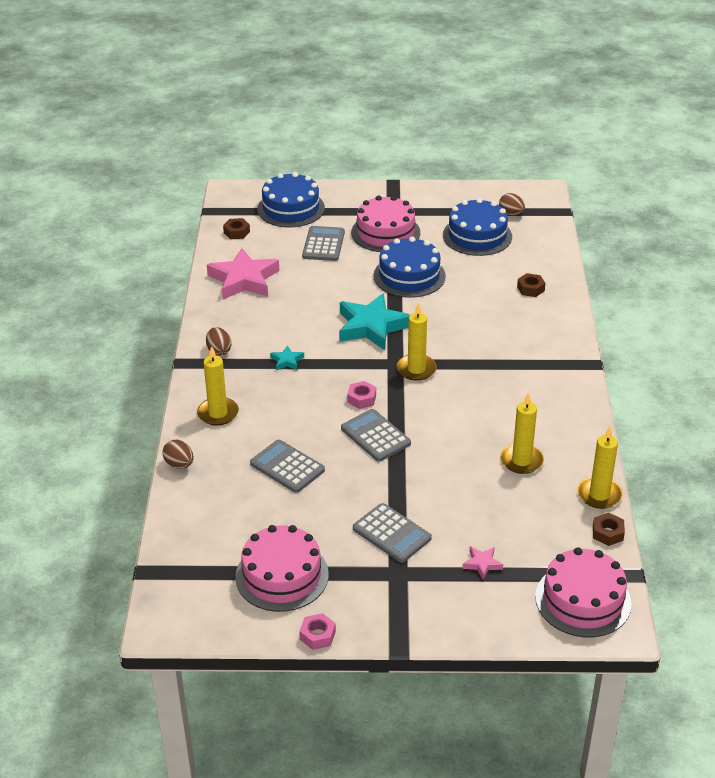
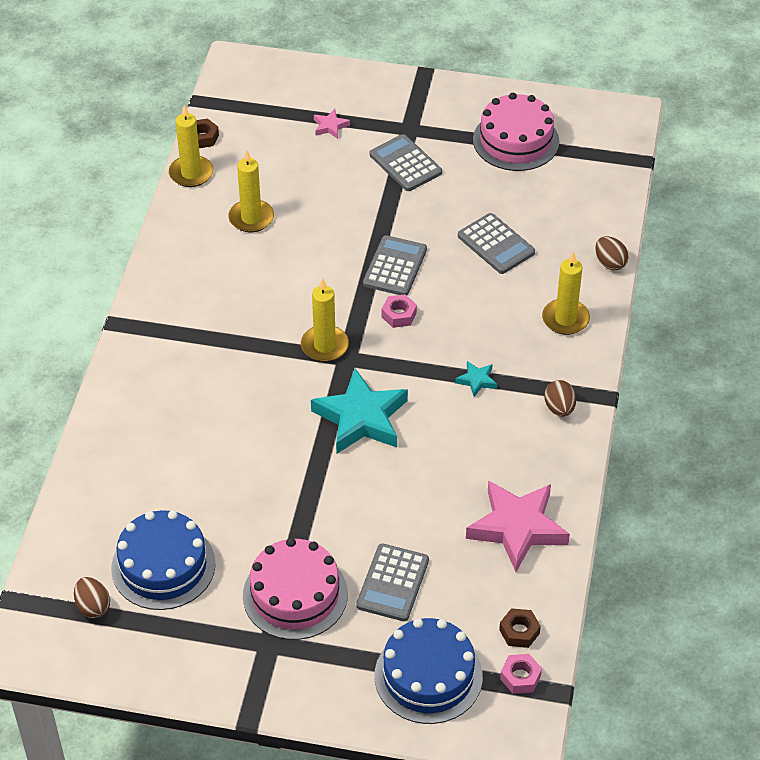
camera: 170 degrees left, 10 degrees up
pink nut [299,613,336,650] -> pink nut moved to [500,654,542,694]
grey calculator [341,409,411,462] -> grey calculator turned 135 degrees counterclockwise [363,235,427,295]
blue cake [373,237,446,298] -> none
brown nut [517,273,545,297] -> none
pink cake [535,547,631,637] -> none

